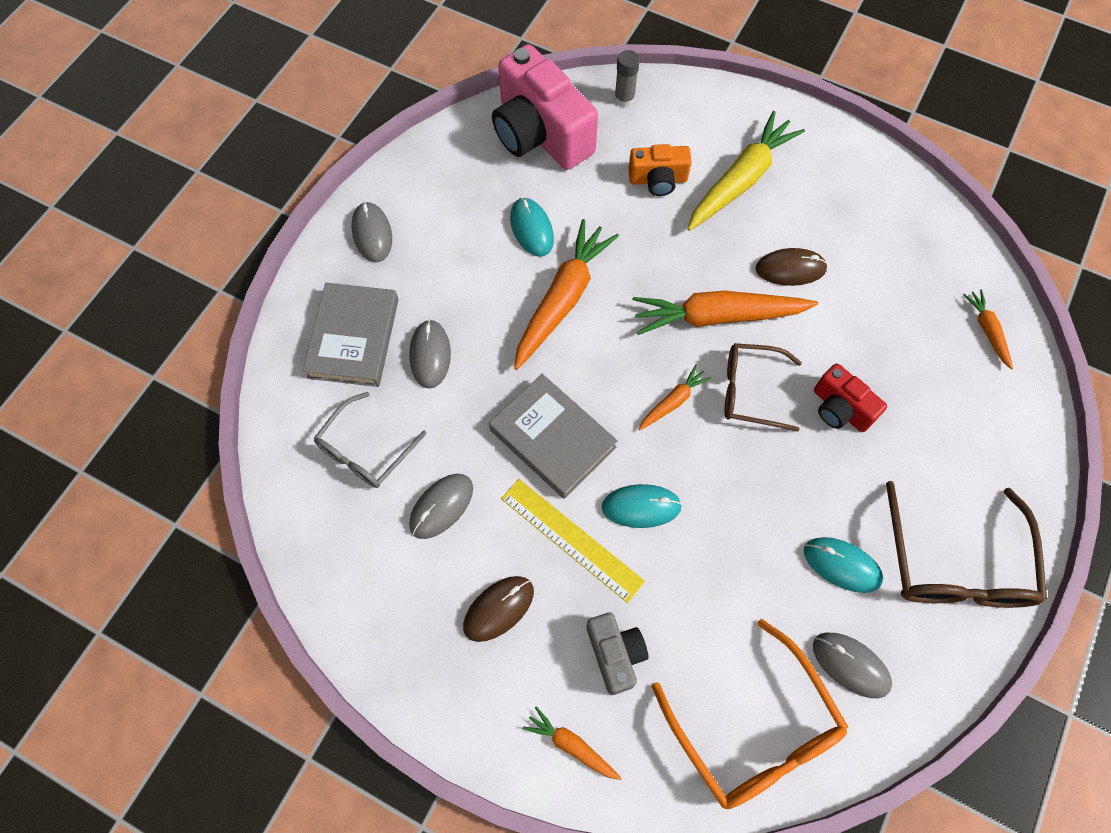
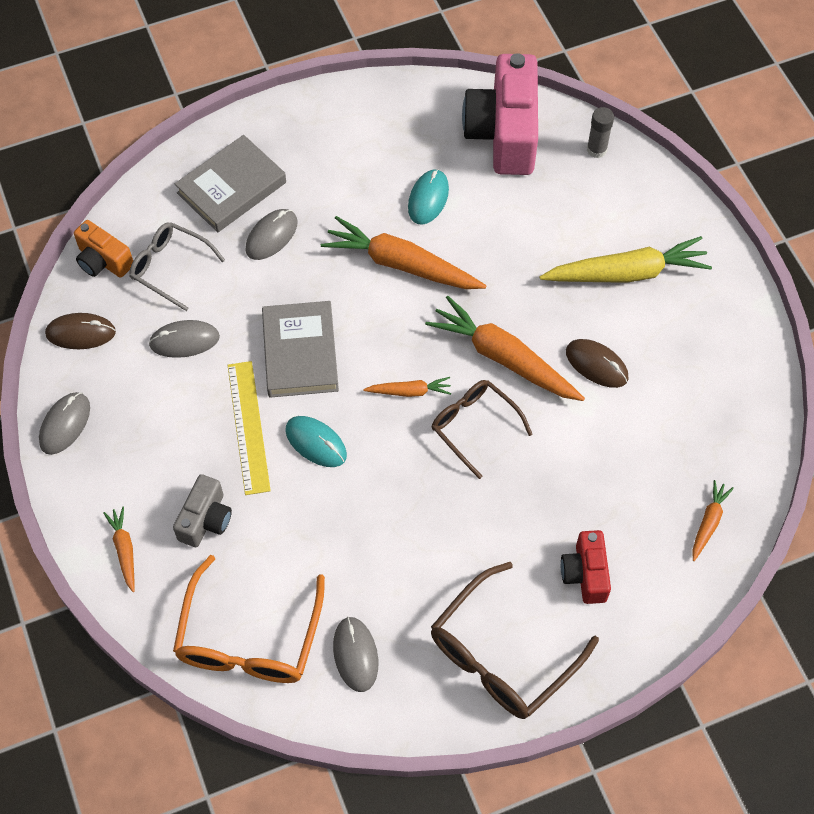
camera: 40 degrees right, 5 degrees down
grey glasses [313,392,426,488] -> grey glasses turned 45 degrees clockwise [129,222,225,311]
grey mouse [351,202,392,262] -> grey mouse moved to [39,392,90,455]
brown mouse [463,576,534,642] -> brown mouse moved to [45,313,116,349]
orange carrot [514,219,619,370] -> orange carrot turned 135 degrees counterclockwise [321,216,486,289]
orange camera [629,144,692,196] -> orange camera moved to [74,220,133,277]
turquoise mouse [804,537,883,593] -> none
red camera [814,363,887,432] -> red camera moved to [561,530,611,604]

